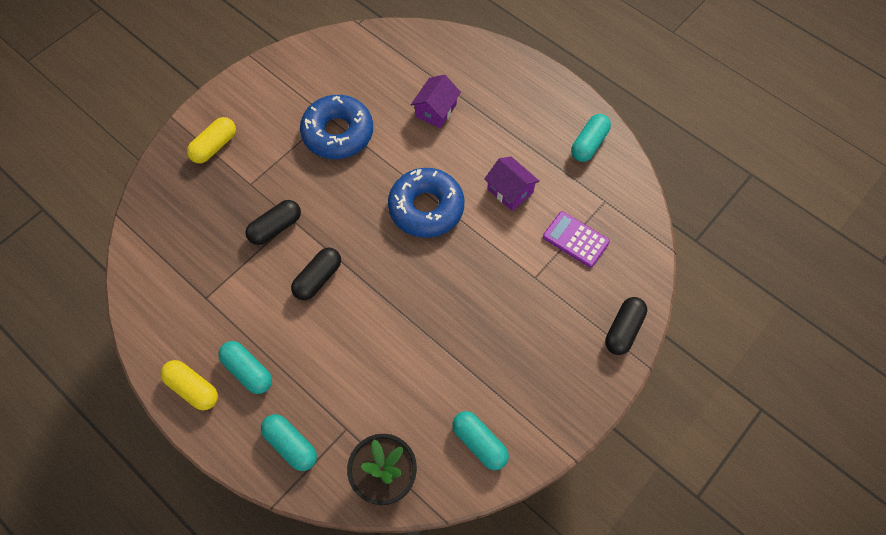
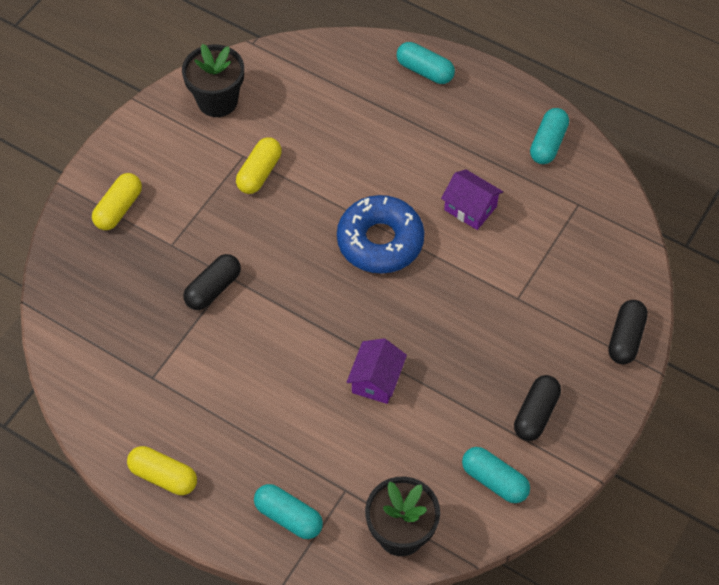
camera: 10 degrees left, 5 degrees down
turquoise capsule [218,341,272,394] -> turquoise capsule moved to [397,42,455,84]
black capsule [291,248,341,300] -> black capsule moved to [514,375,561,441]
blue donut [300,95,373,159] -> yellow capsule [236,137,282,194]
purple house [411,75,461,128] -> purple house moved to [347,338,407,404]
purple calculator [543,211,610,268] -> none
none -> black flower pot [182,44,244,117]

